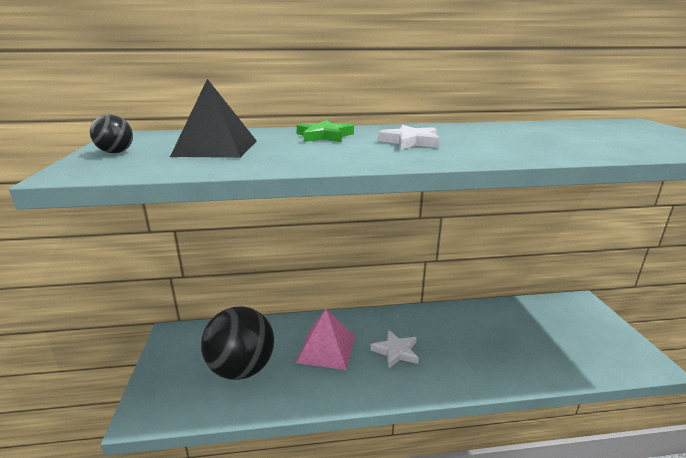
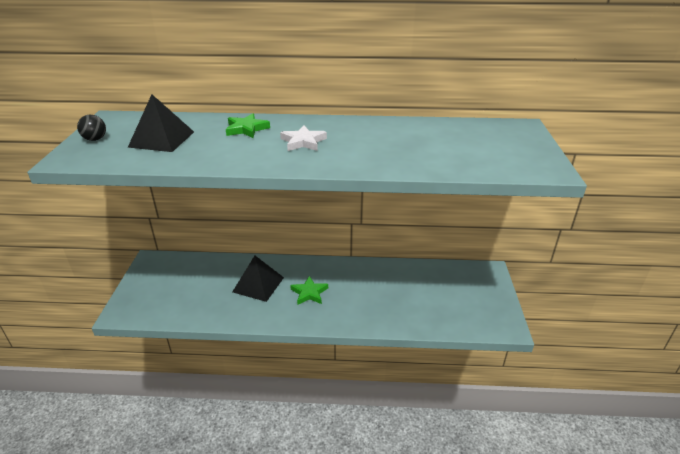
camera: 10 degrees right, 10 degrees up
black ball [201,307,274,380] -> none
pink pyramid [296,309,355,370] -> black pyramid [232,256,284,302]
white star [370,330,419,369] -> green star [290,276,328,305]

